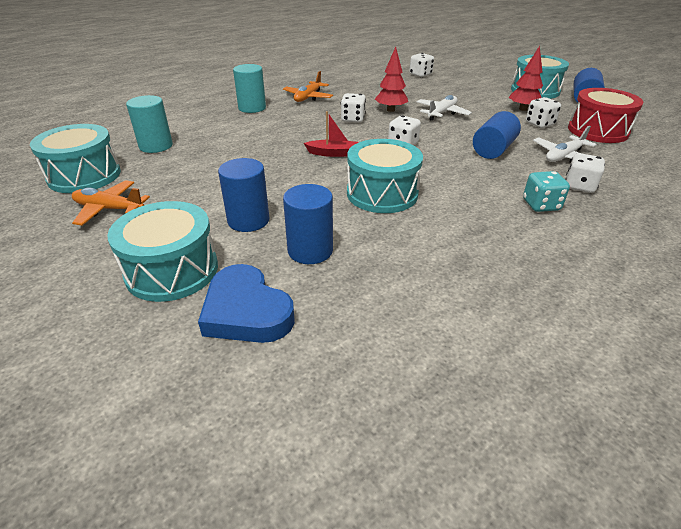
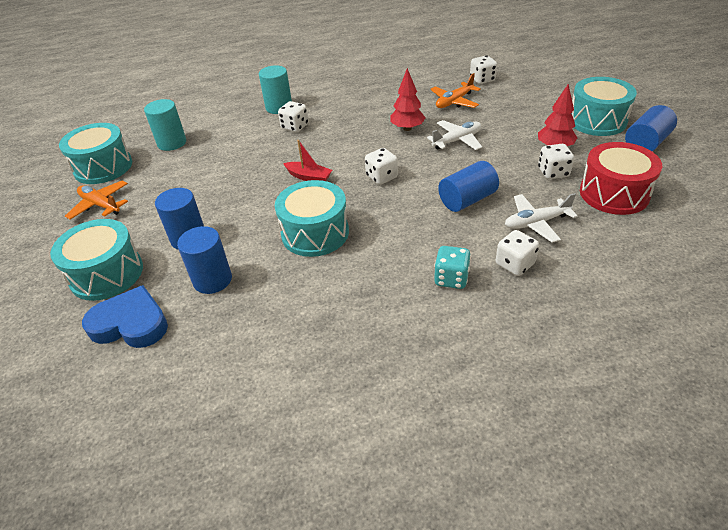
camera: 25 degrees right, 5 degrees up
blue heart [198,264,295,343] -> blue heart turned 120 degrees clockwise [82,285,168,348]
orange plane [283,71,333,102] -> orange plane moved to [430,73,481,108]
white dice [341,93,366,123] -> white dice moved to [278,101,308,132]

